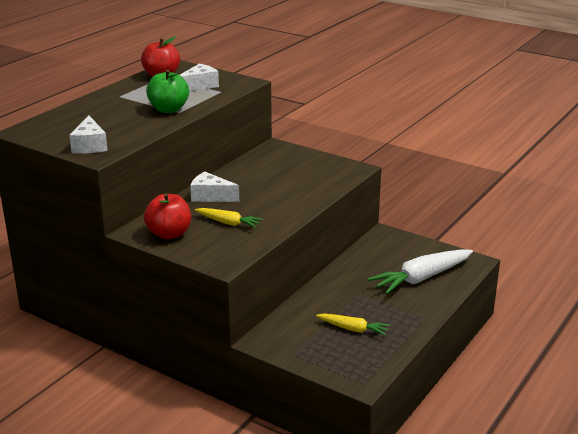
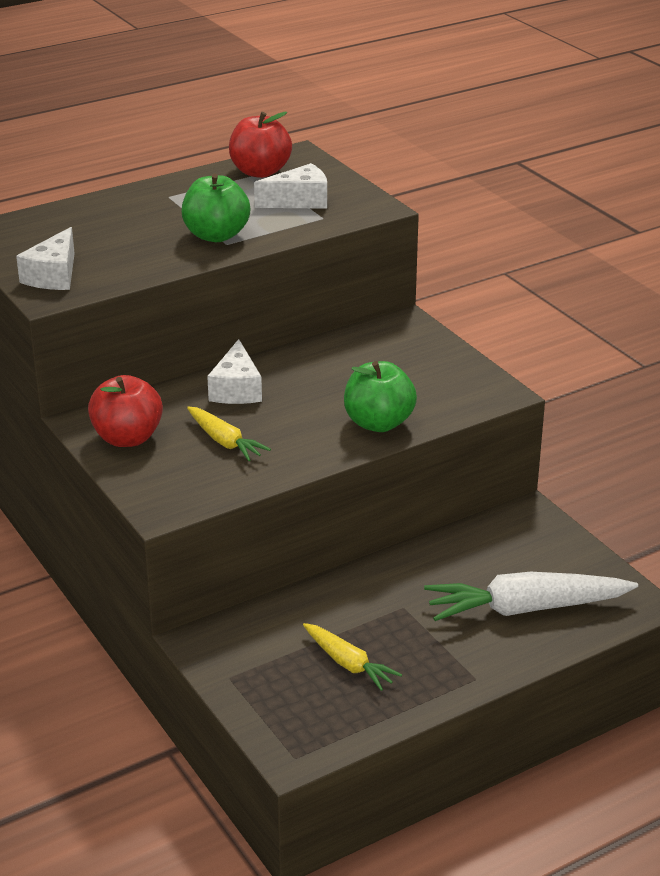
camera: 25 degrees right, 5 degrees up
white cheese [190,172,239,202] -> white cheese turned 135 degrees counterclockwise [207,339,262,404]
none -> green apple [344,361,417,432]

